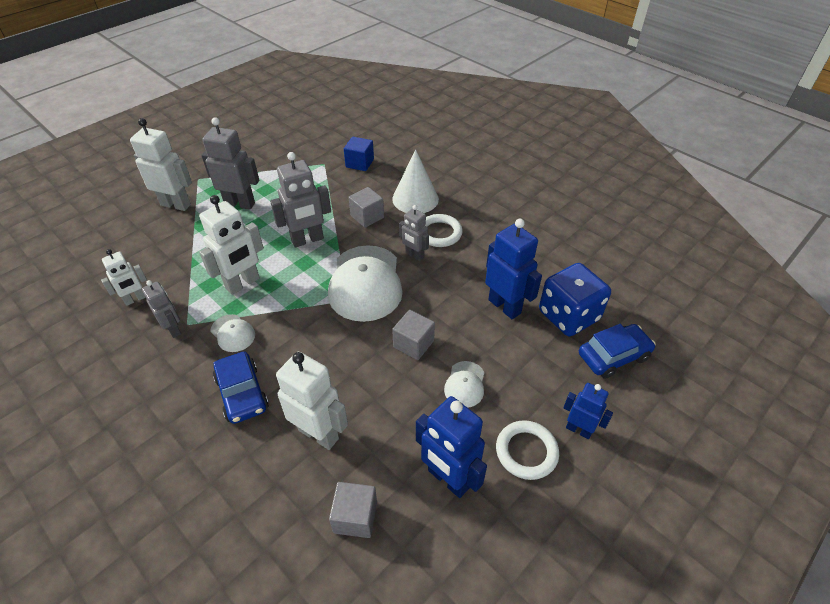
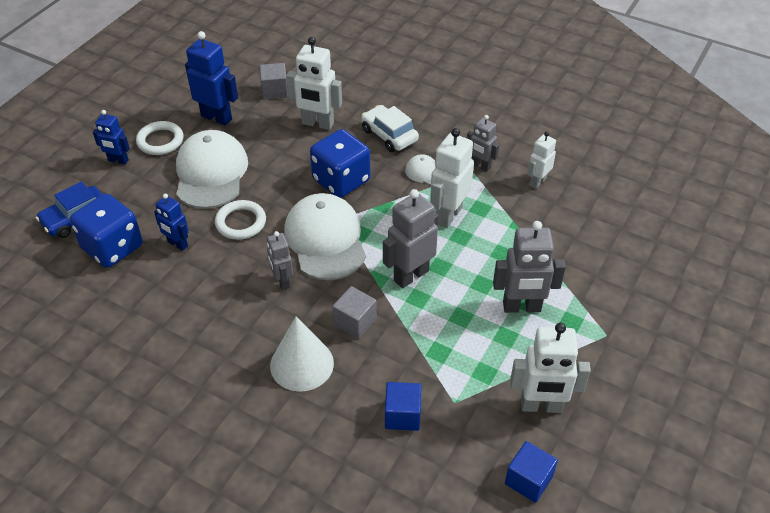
camera: 165 degrees right, 0 degrees up
white robot [130,118,192,211] -> white robot moved to [510,323,591,413]
blue car [213,352,269,424] -> white car [361,105,419,152]
grey cube [392,310,435,360] -> none
grey robot [399,205,429,261] -> grey robot turned 135 degrees counterclockwise [267,231,293,290]
white ring [425,214,463,247] -> white ring moved to [215,200,266,240]
white cap [444,361,484,408] -> white cap [176,130,248,209], size x2.15
blue robot [485,219,542,319] -> blue robot [154,194,189,251], size x0.60
none -> blue dice [310,129,370,198]
none -> blue cube [505,441,558,503]

